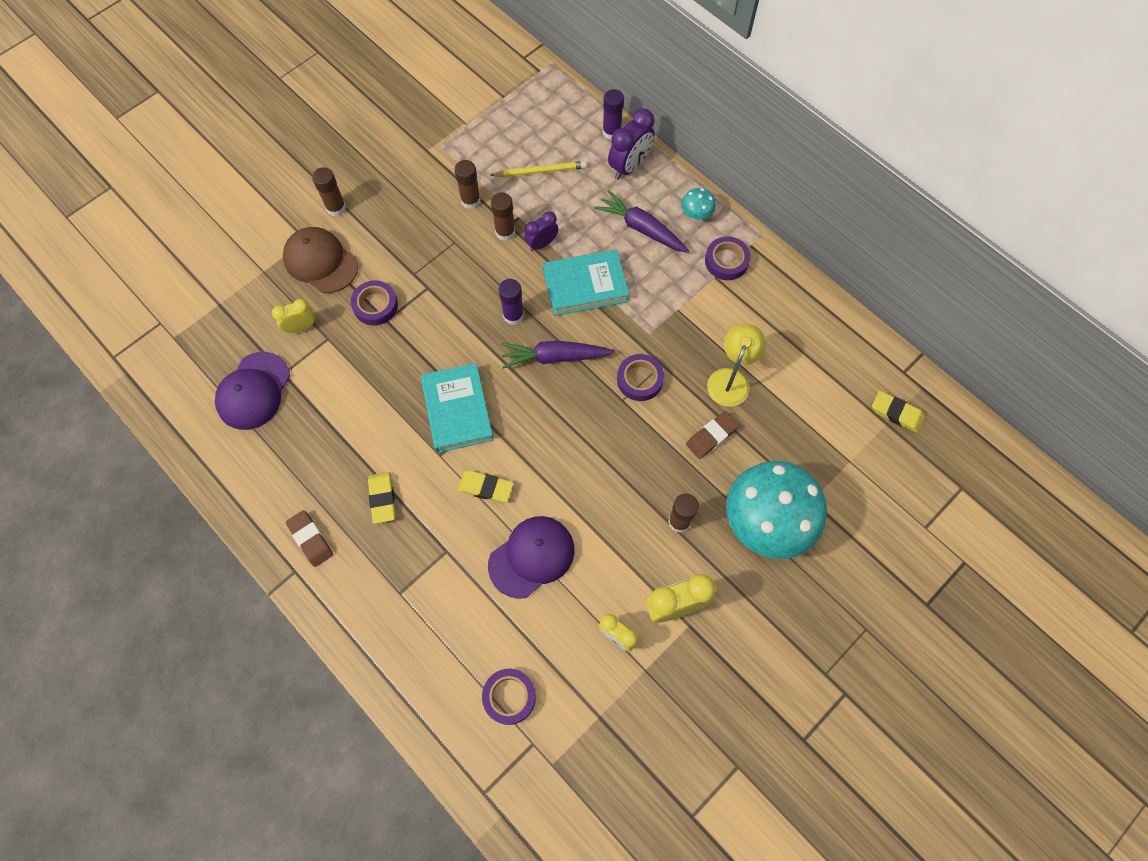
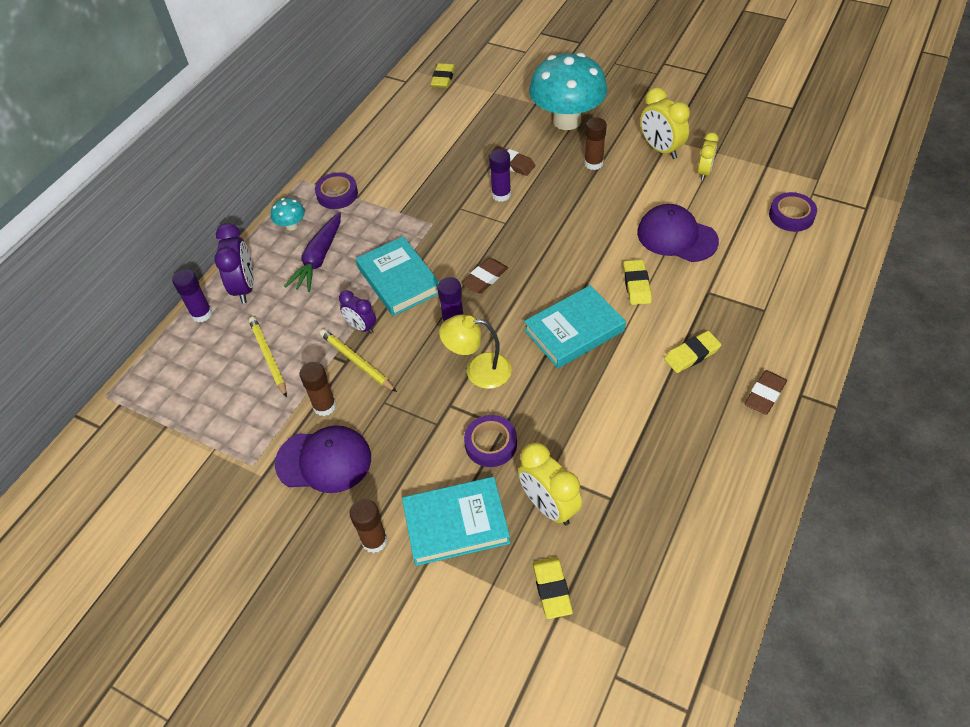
camera: 105 degrees left, 15 degrees down
purple cap [215,352,290,430] -> purple cap moved to [275,425,371,493]
yellow clock [272,299,315,333] -> yellow clock [518,443,582,525], size x1.59
brown cap [283,227,358,293] -> turquoise book [402,477,510,566]
brown glue stick [491,192,515,241] -> yellow pencil [320,329,397,392]
purple carrot [501,341,615,369] -> brown eraser [462,258,508,294]
purple clock [608,108,655,180] -> purple clock turned 60 degrees clockwise [214,223,254,304]
purple tape [617,354,664,401] -> none
yellow lamp [707,323,766,407] -> yellow lamp moved to [439,315,512,389]
none -> purple glue stick [489,149,511,202]
none -> yellow eraser [533,557,573,619]

